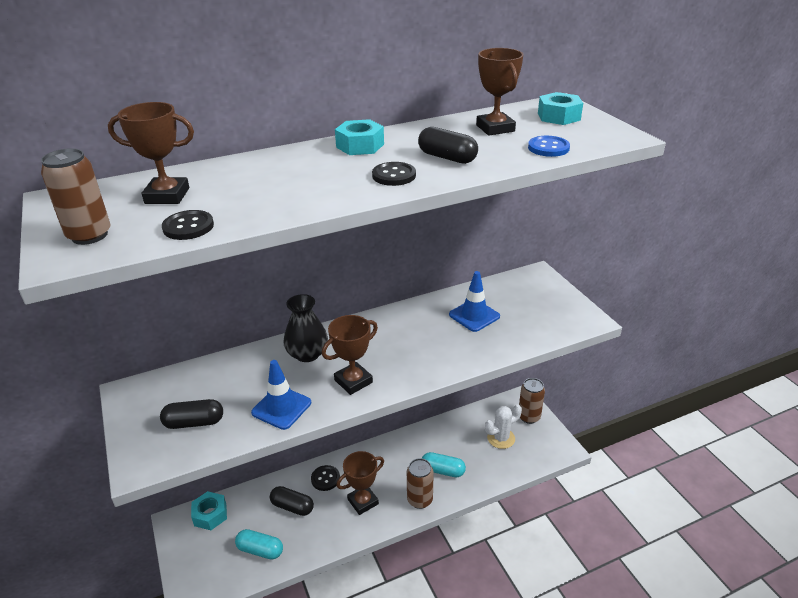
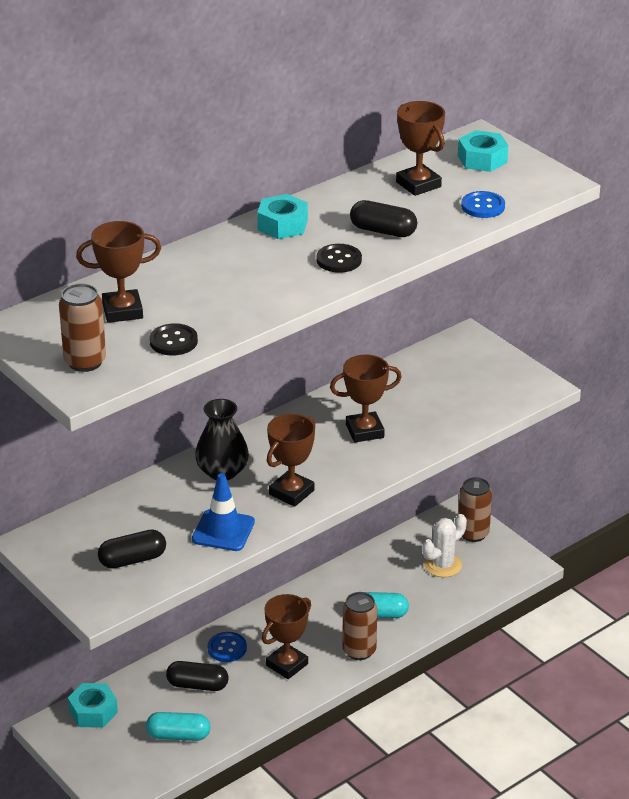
camera: 15 degrees left, 0 degrees up
black button [311,465,340,491] -> blue button [208,632,247,662]
blue traffic cone [449,271,500,332] -> none
none -> brown trophy [330,354,402,442]

